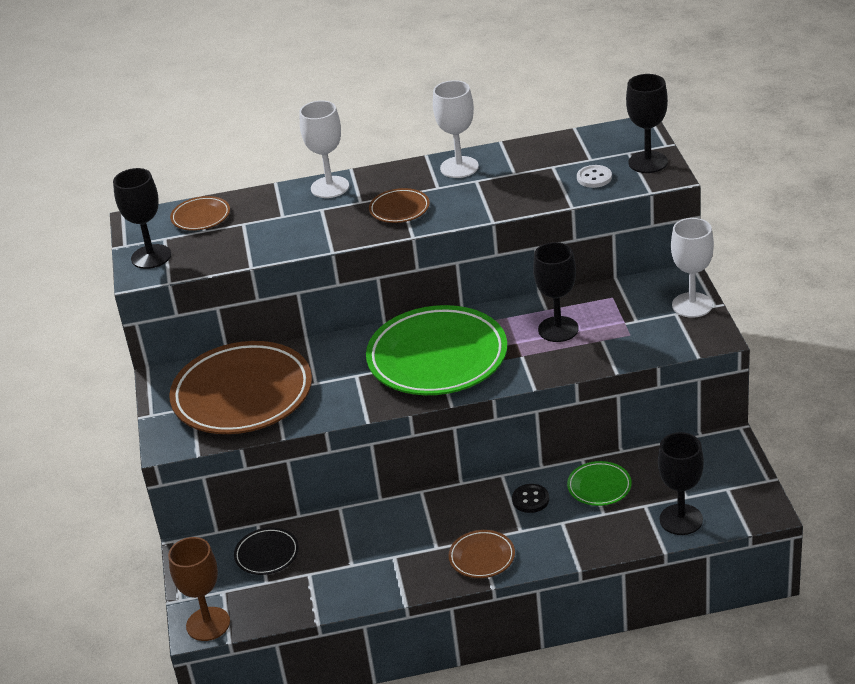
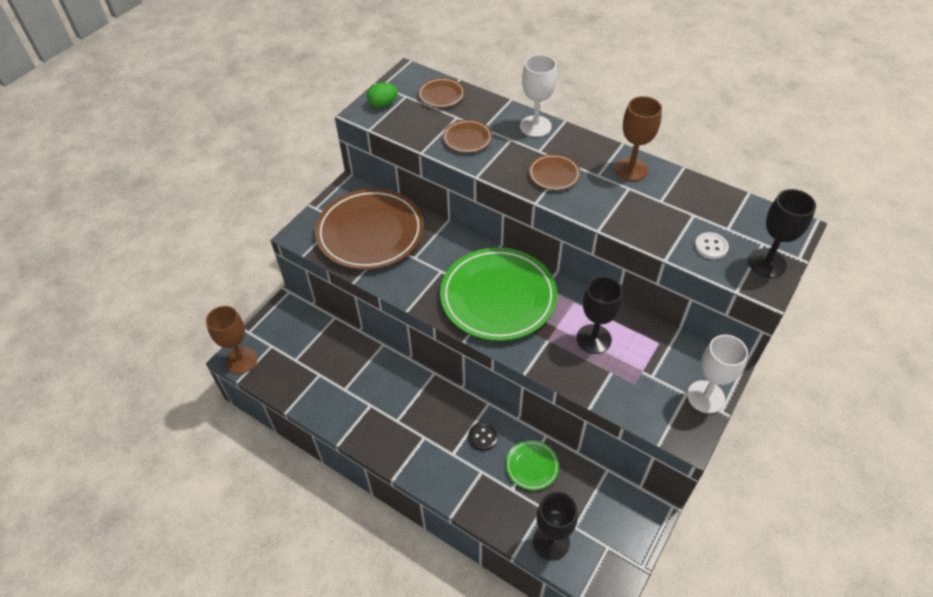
camera: 40 degrees right, 15 degrees up
black goblet [113,168,171,269] -> green egg [367,82,398,108]
black plate [234,527,299,575] -> none
white goblet [433,80,479,178] -> brown goblet [614,96,662,181]
brown plate [449,530,515,578] -> brown plate moved to [443,120,492,153]

